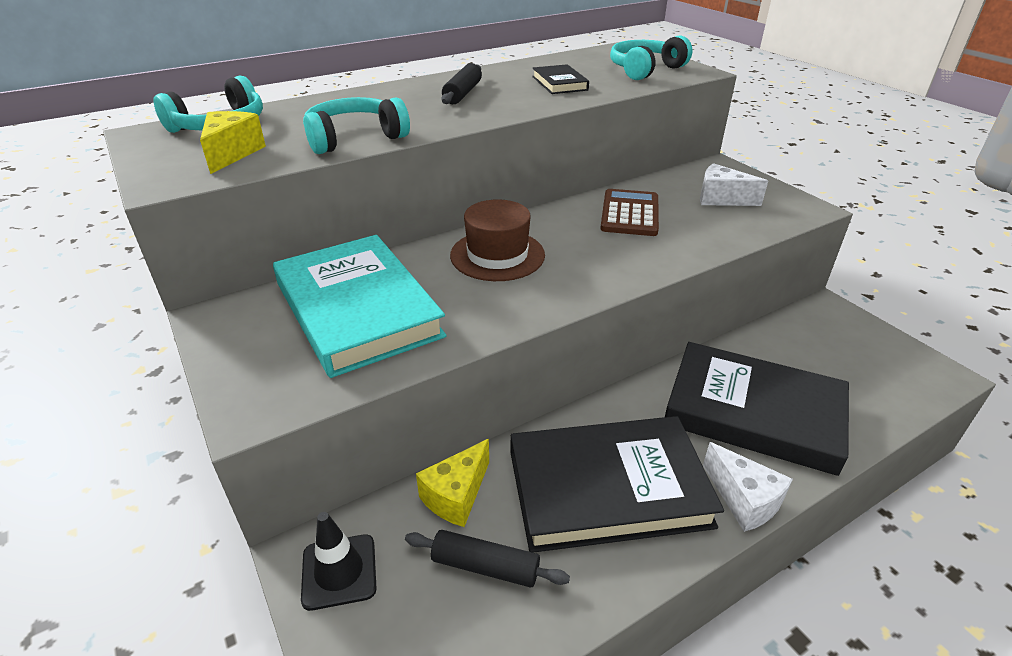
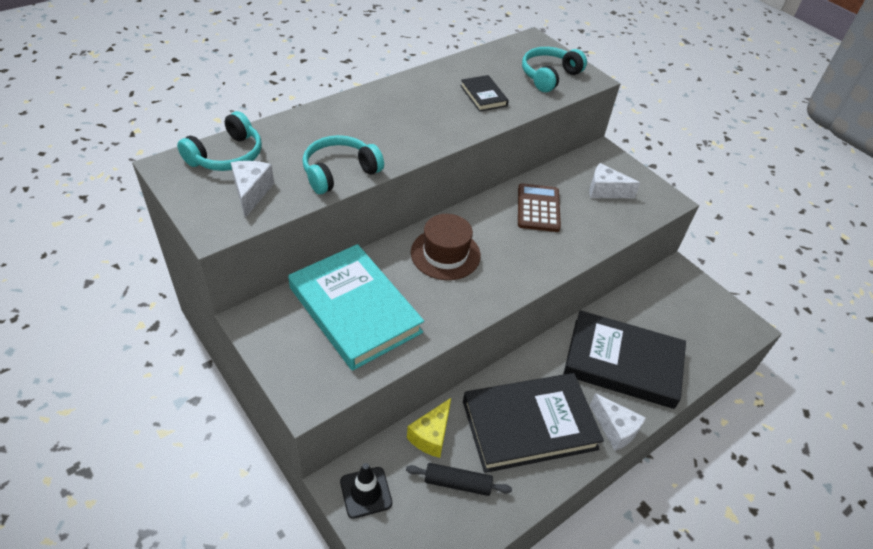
camera: 10 degrees left, 10 degrees up
yellow cheese [200,111,266,174] -> white cheese [231,161,274,218]
black rolling pin [441,63,482,104] -> none

